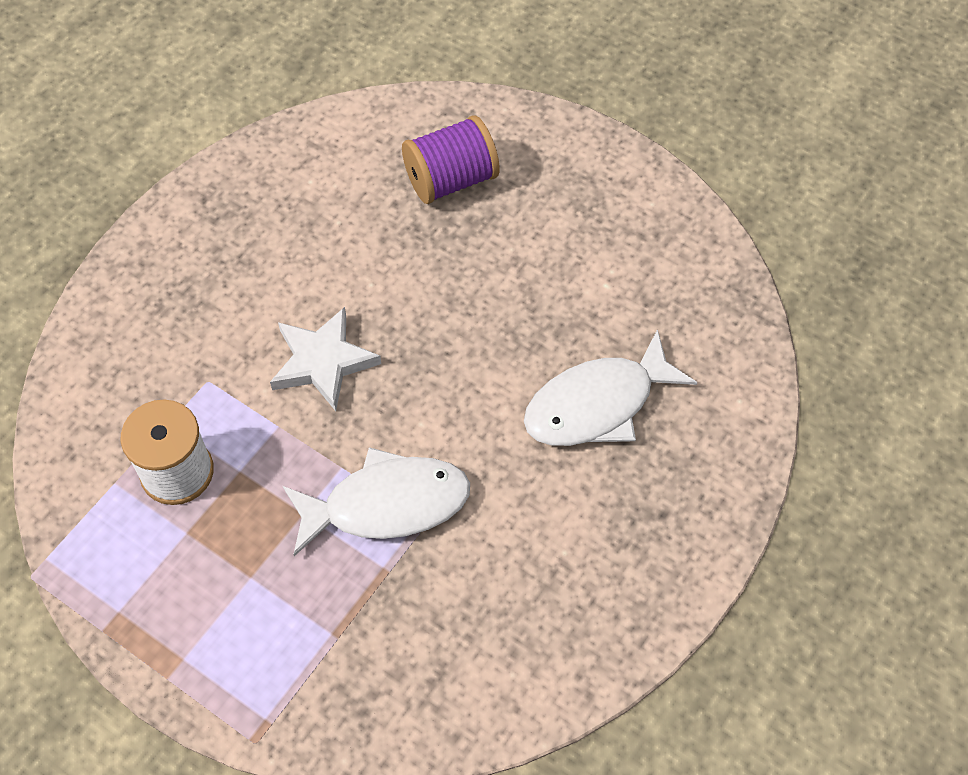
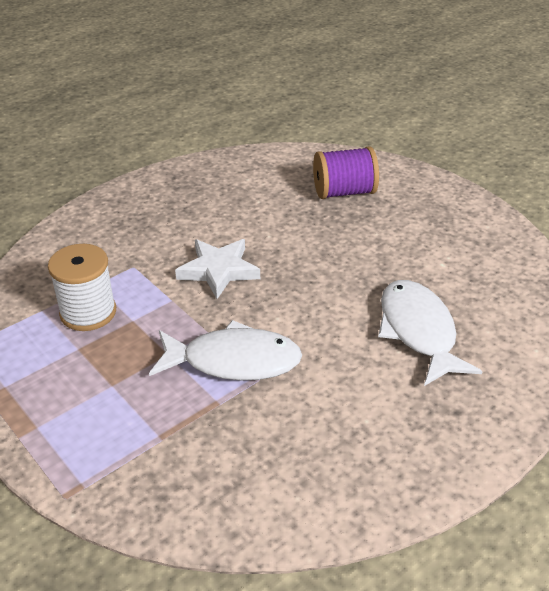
camera: 15 degrees right, 20 degrees down
white fish [524,329,697,446] -> white fish turned 90 degrees clockwise [378,280,483,386]

